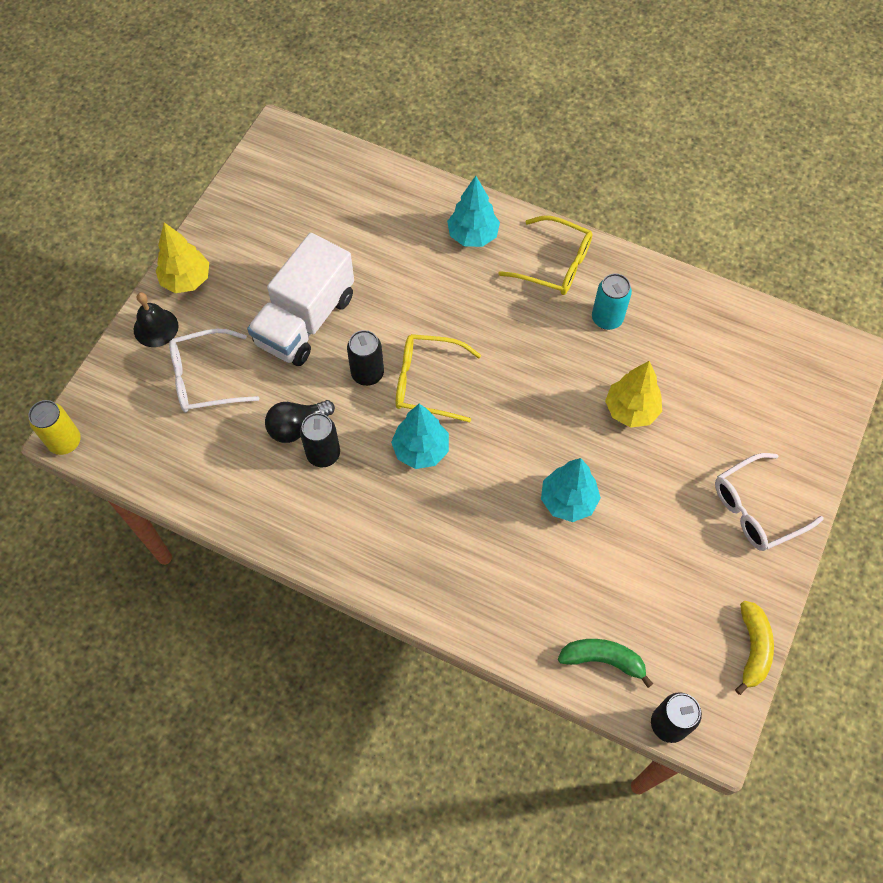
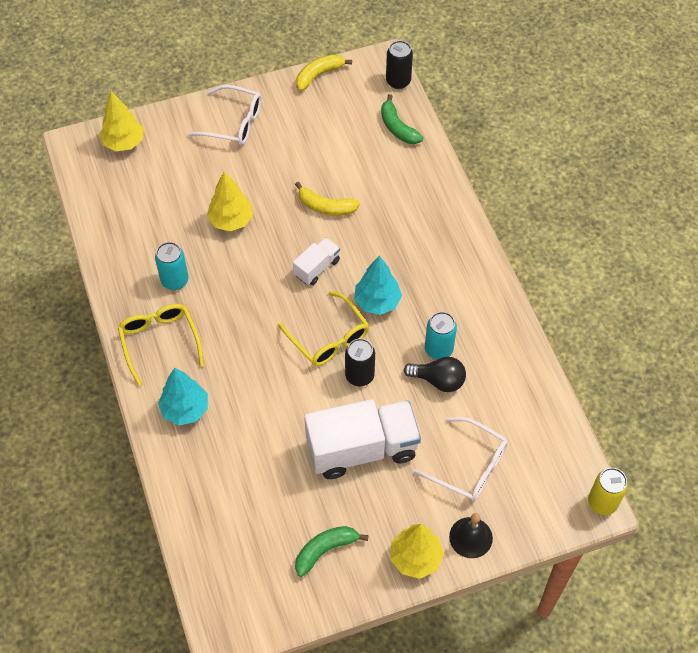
camera: 135 degrees left, 5 degrees down
black can [300,413,340,468] -> turquoise can [425,312,457,360]
turquoise tree [541,458,601,522] -> yellow banana [295,182,360,216]
none -> yellow tree [100,91,144,151]
none -> white truck [293,237,340,285]
none -> green banana [295,526,369,577]

